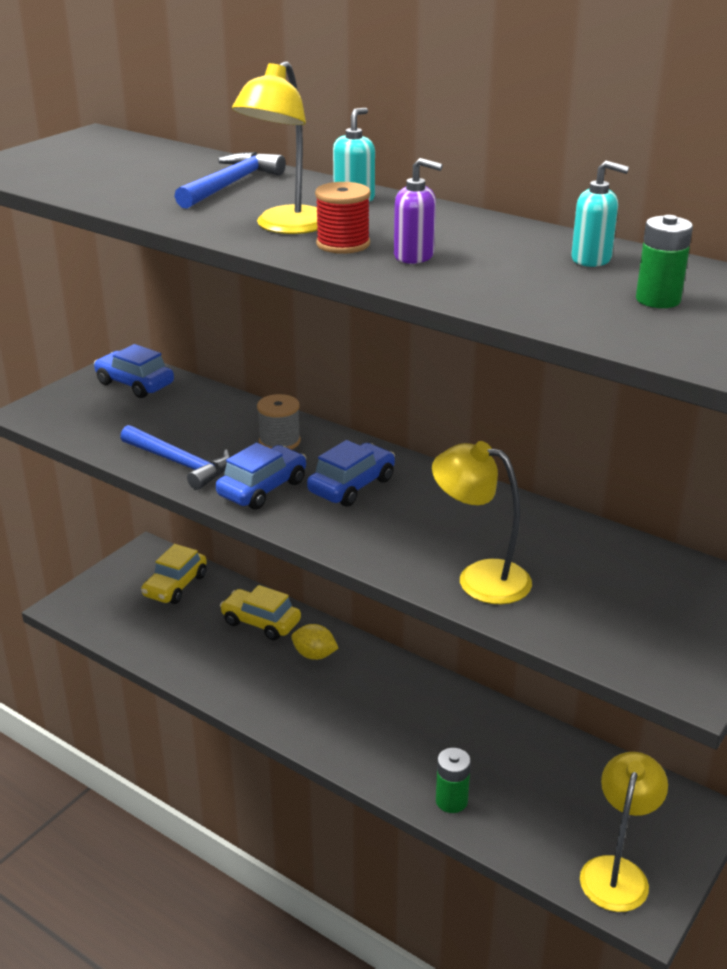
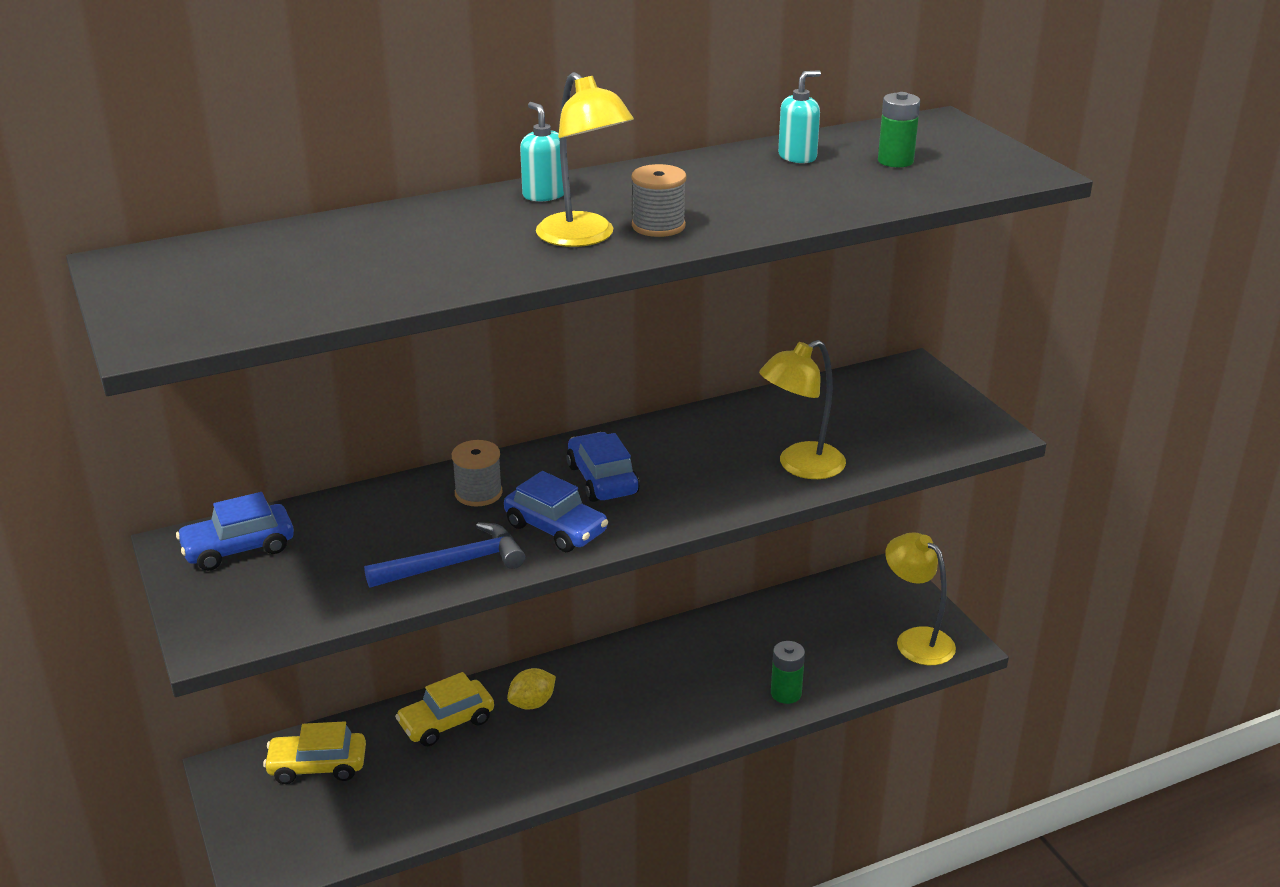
camera: 60 degrees left, 0 degrees up
yellow car [141,544,207,604] -> yellow car turned 120 degrees clockwise [263,721,366,784]
blue hammer [174,152,286,209] -> none
blue car [216,443,306,510] -> blue car turned 150 degrees clockwise [504,471,608,552]
red spool [315,182,370,254] -> grey spool [631,164,686,237]
purple soap dispenser [394,158,443,264] -> none

